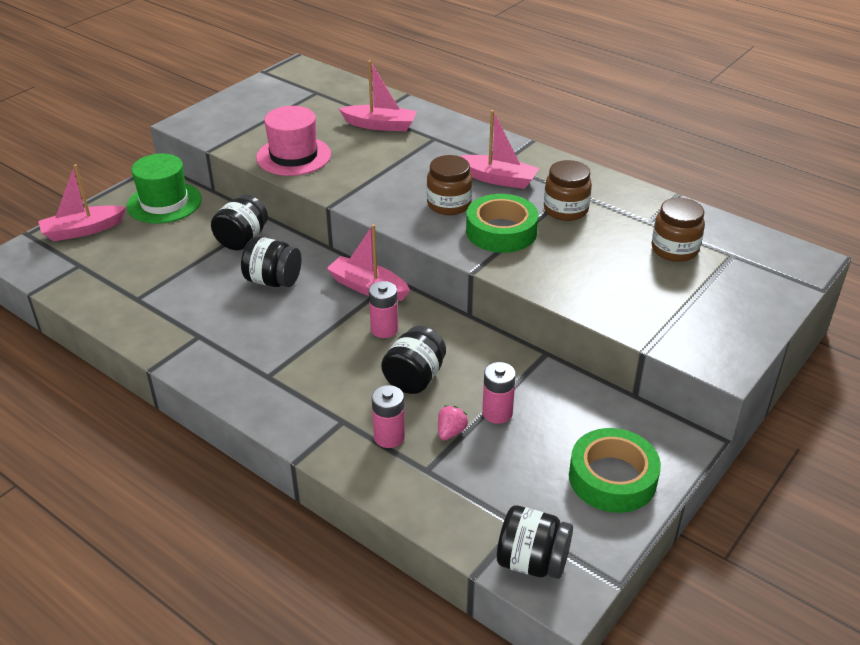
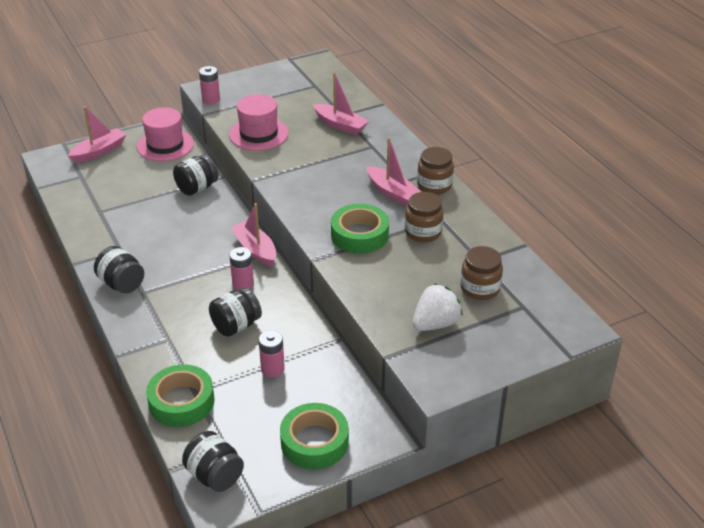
camera: 25 degrees right, 0 degrees up
pink boat [38,164,126,241] -> pink boat turned 135 degrees clockwise [68,106,127,163]
green hat [127,153,202,224] -> pink hat [137,107,194,161]
black jar [241,236,302,287] -> black jar moved to [94,246,144,293]
pink battery [372,385,405,448] -> pink battery moved to [199,66,220,104]
brown jar [427,155,472,215] -> brown jar moved to [417,147,454,195]
pink strawberry [438,406,468,440] -> none
none -> green tape [146,364,215,427]
none -> white strawberry [413,283,463,331]

